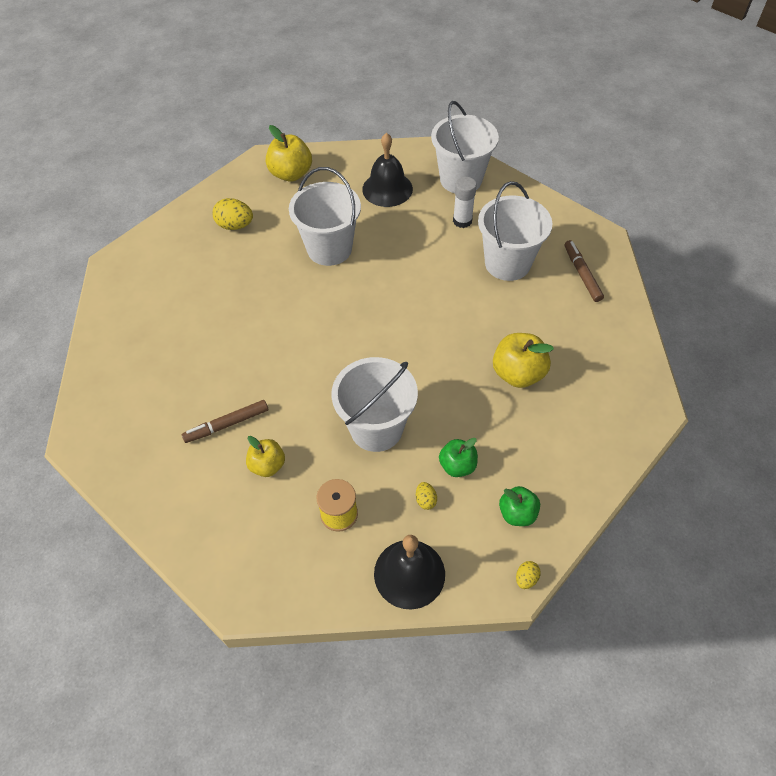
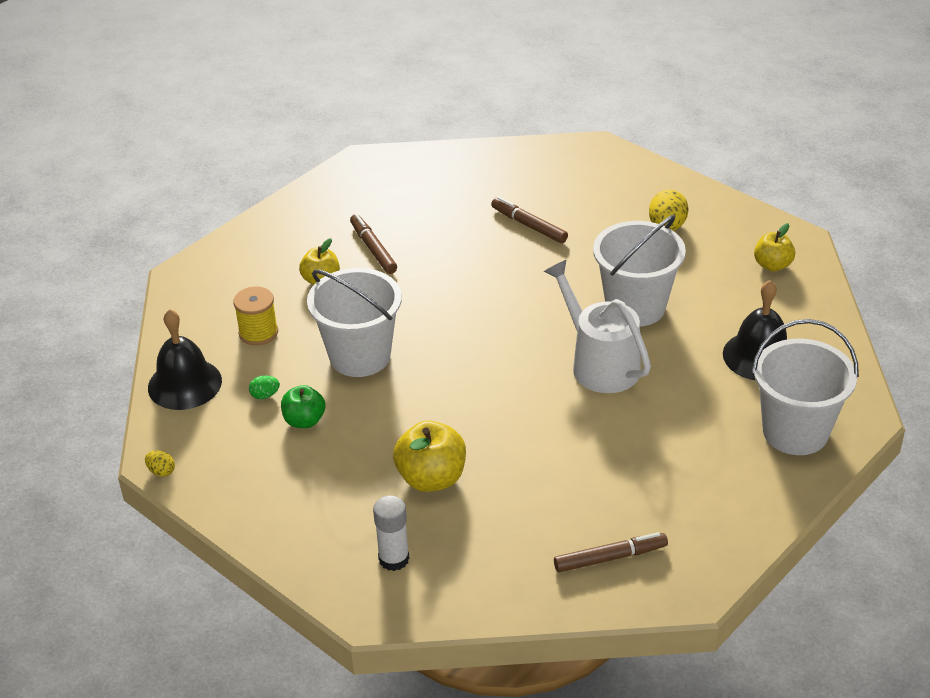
camera: 90 degrees right, 15 degrees down
yellow apple [266,125,312,182] -> yellow apple [754,223,795,272], size x0.64
yellow egg [416,482,437,510] -> green egg [249,375,280,399]
white glue stick [453,177,477,228] -> white glue stick moved to [373,495,410,571]
white bucket [478,181,552,281] -> none
green apple [499,486,540,526] -> none
none -> brown marker [491,197,568,243]
none -> white watering can [544,260,651,393]

